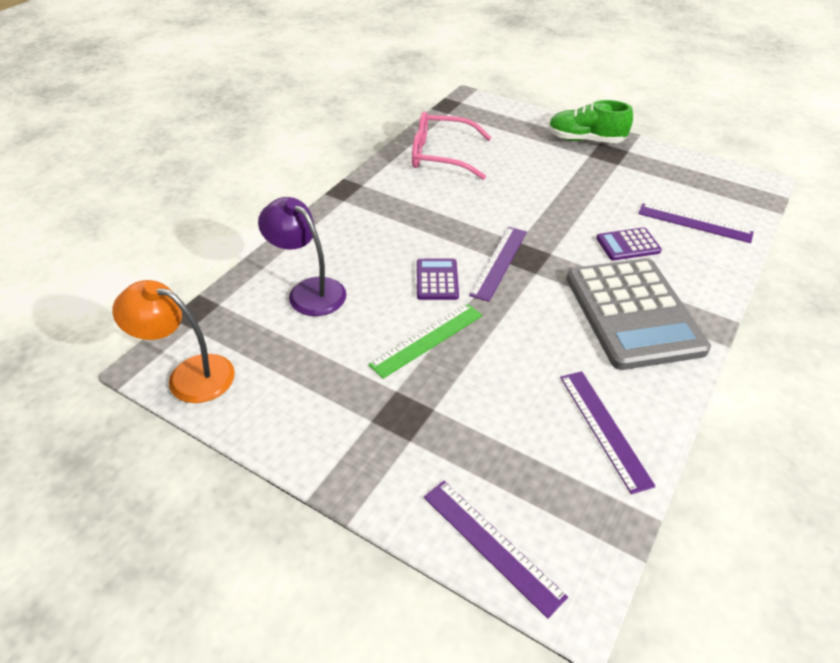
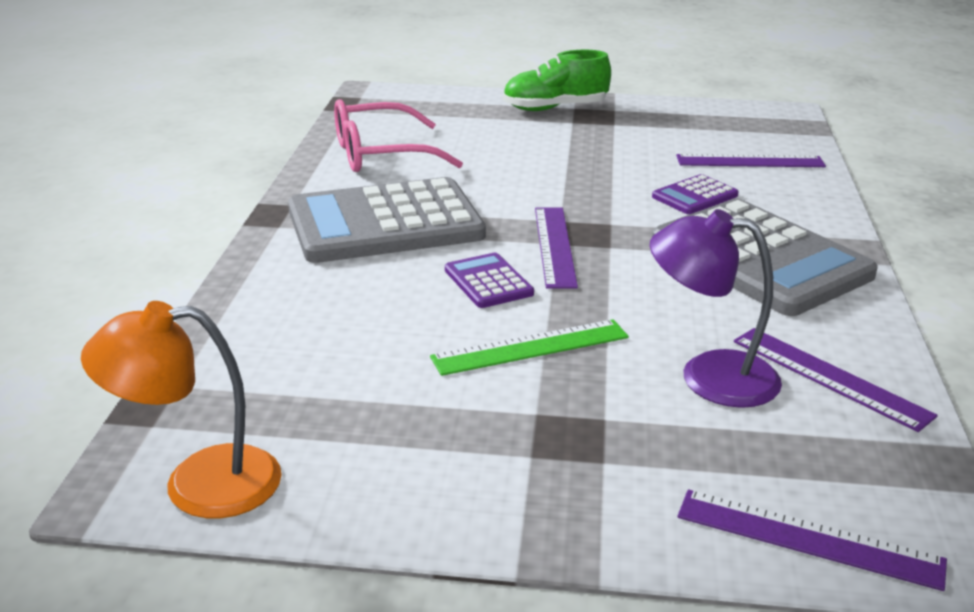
camera: 25 degrees left, 15 degrees down
purple lamp [258,197,347,316] -> purple lamp moved to [650,209,782,408]
green ruler [368,304,483,379] -> green ruler turned 45 degrees clockwise [430,319,629,376]
none -> grey calculator [288,177,486,263]

